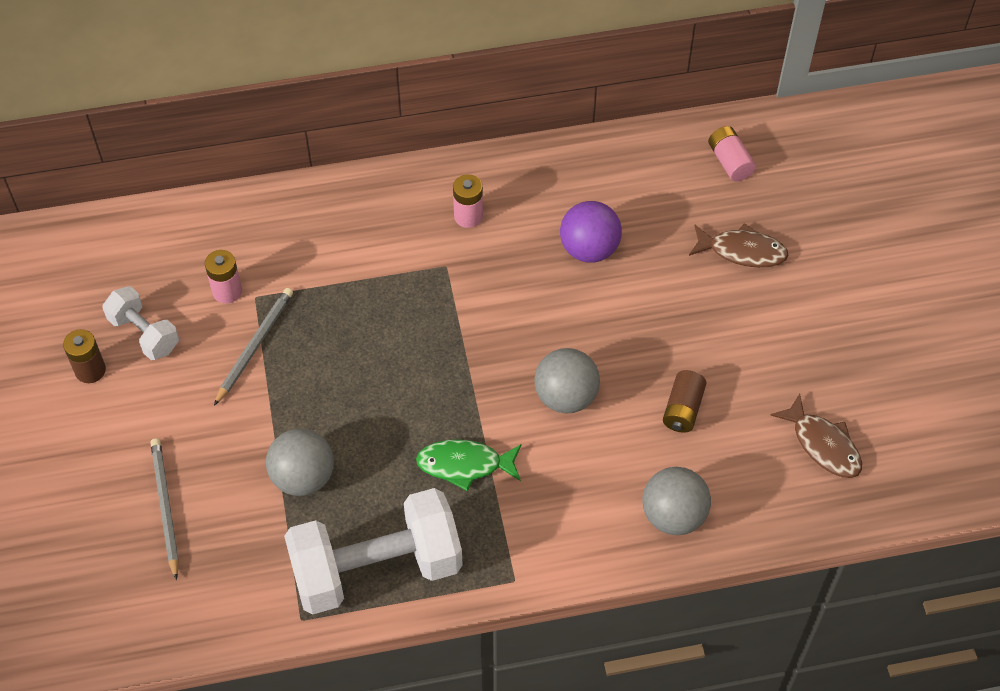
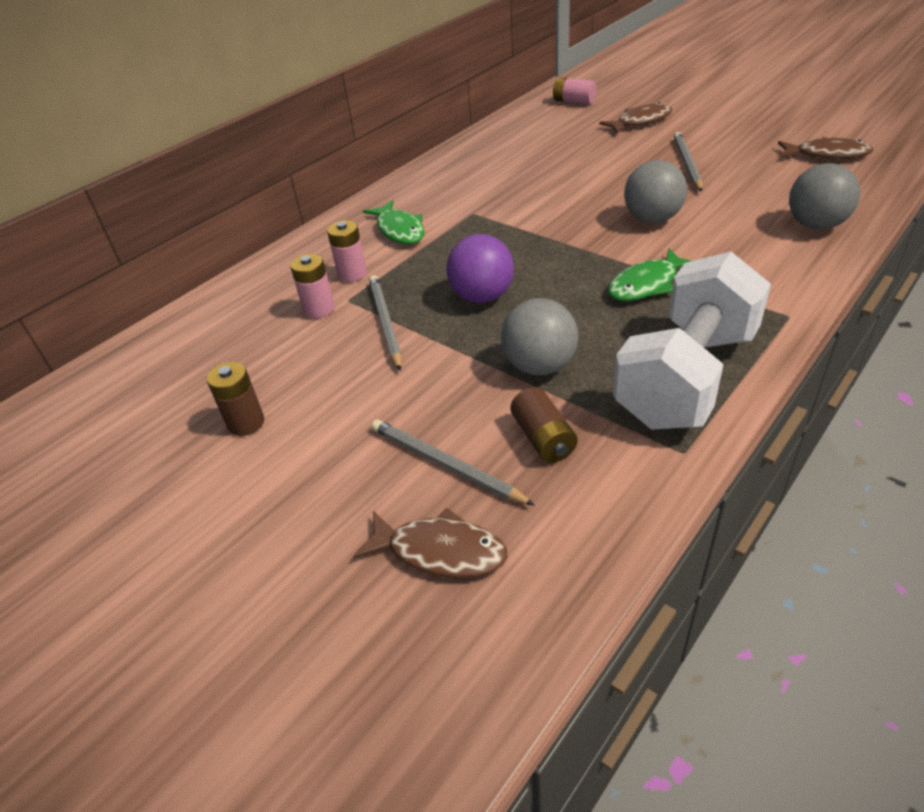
camera: 35 degrees left, 15 degrees down
white dumbbell [102,286,179,360] -> none
pink battery [453,174,483,228] -> pink battery moved to [327,220,367,282]
purple ball [560,201,622,263] -> purple ball moved to [446,234,514,303]
brown battery [663,370,706,433] -> brown battery moved to [510,387,578,463]
none -> brown fish [353,508,508,578]
none -> green fish [363,200,424,244]
none -> grey pencil [674,132,703,192]

